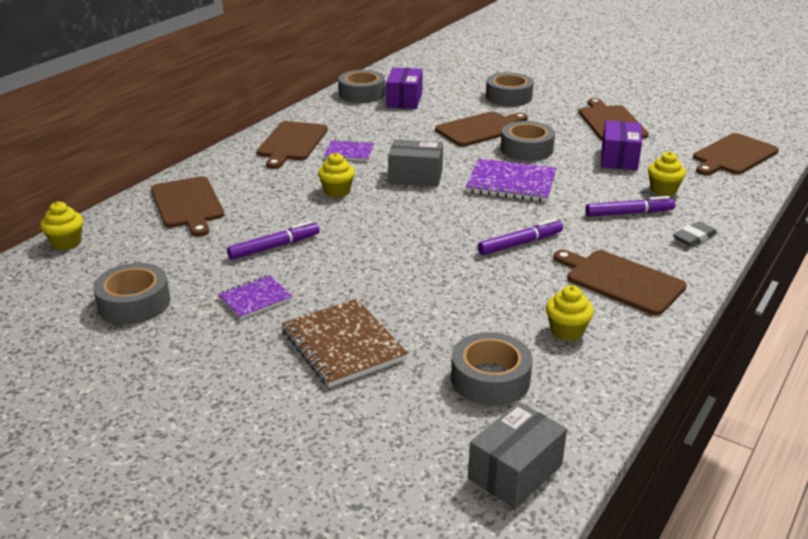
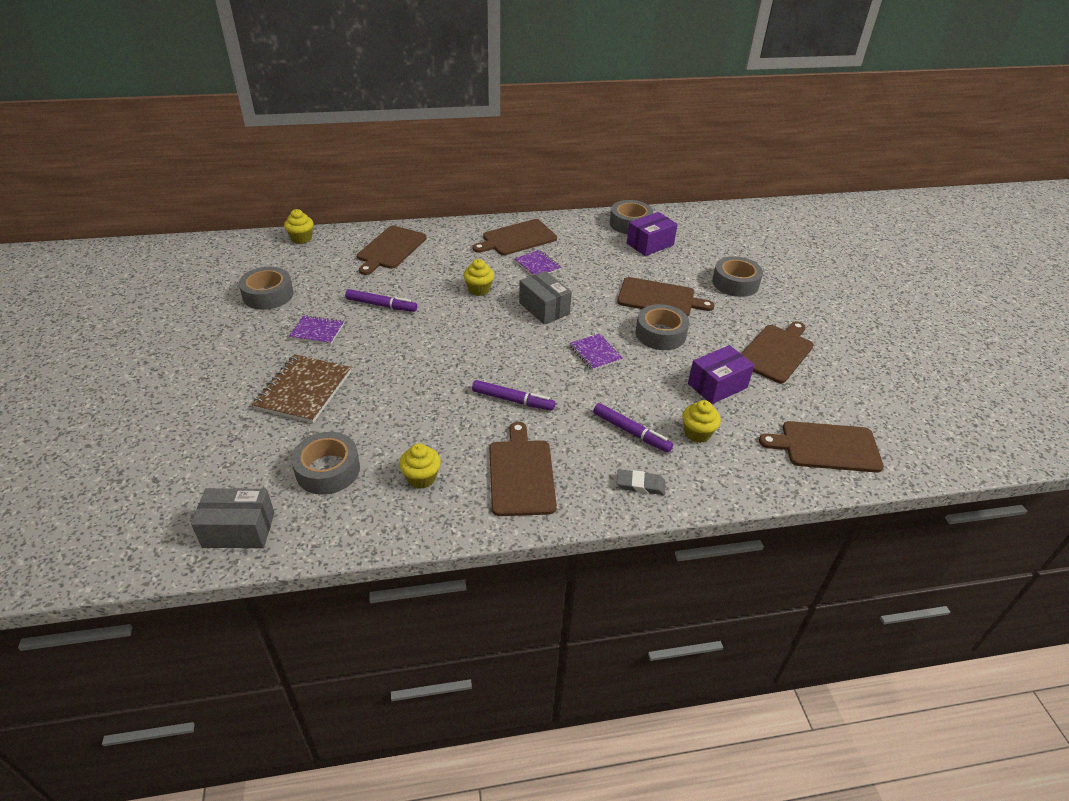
camera: 45 degrees right, 10 degrees up
purple notebook [466,159,556,202] -> purple notebook [570,334,623,371], size x0.59

